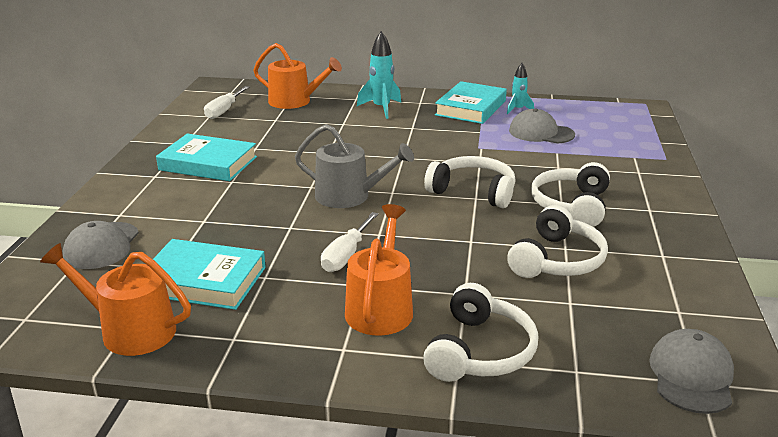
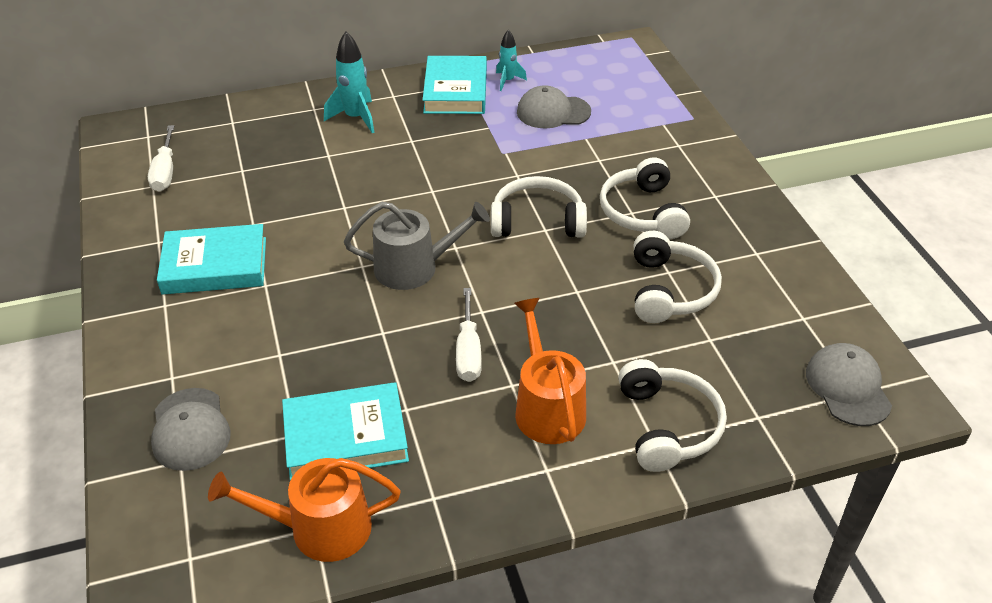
camera: 25 degrees left, 15 degrees up
orange watering can [253,43,342,109] -> none

